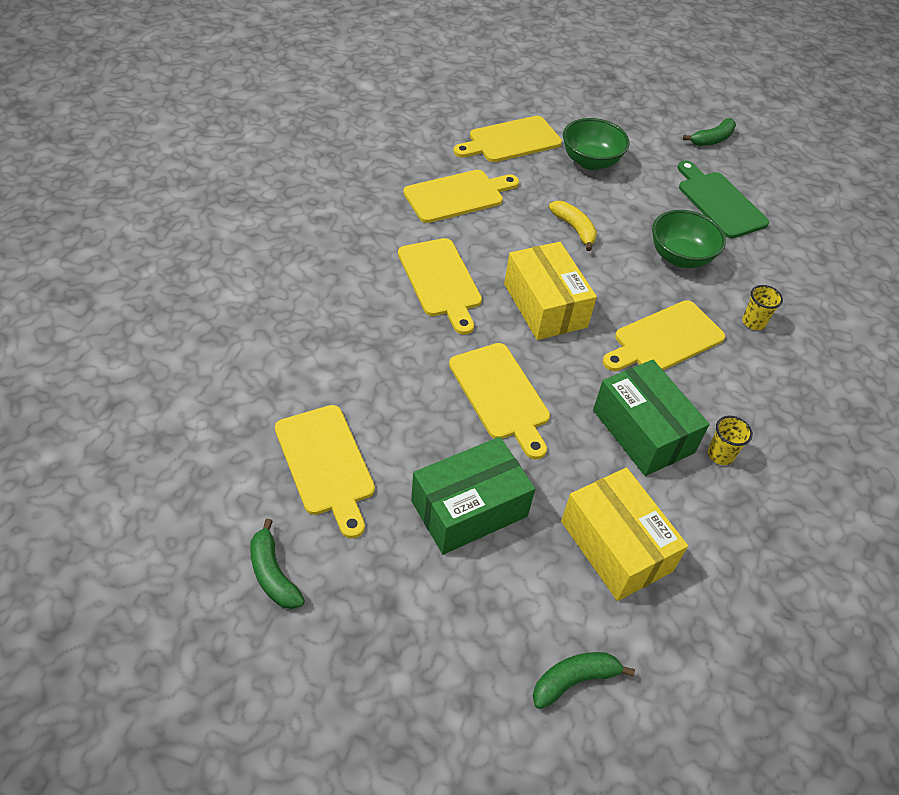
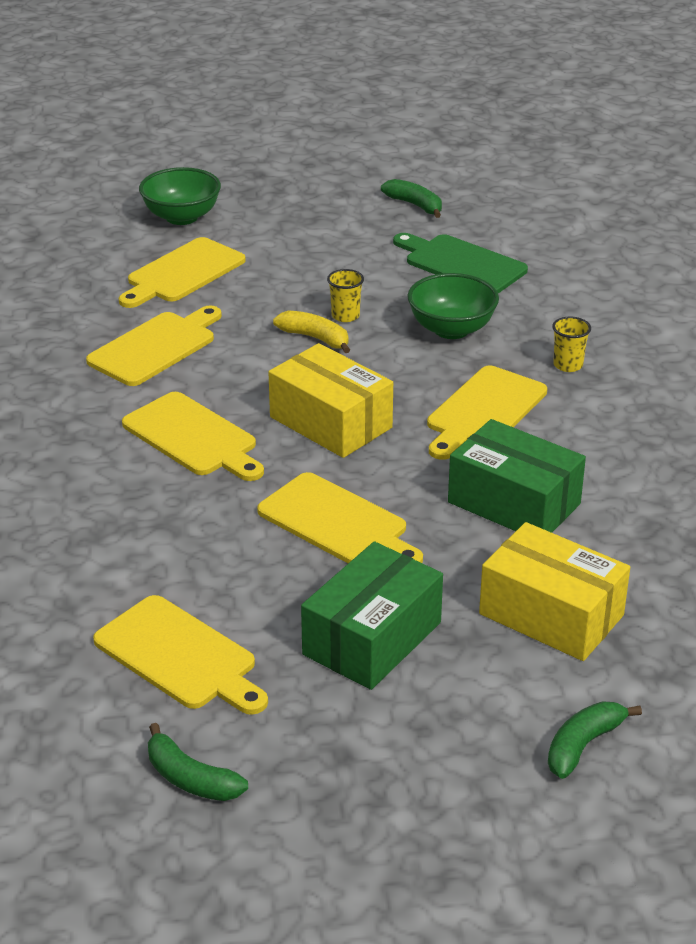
camera: 20 degrees left, 15 degrees down
green bowl [563,118,630,170] -> green bowl moved to [139,167,221,225]
green banana [683,118,736,146] -> green banana turned 75 degrees counterclockwise [381,179,442,218]
yellow cup [708,416,753,465] -> yellow cup moved to [327,269,364,322]

